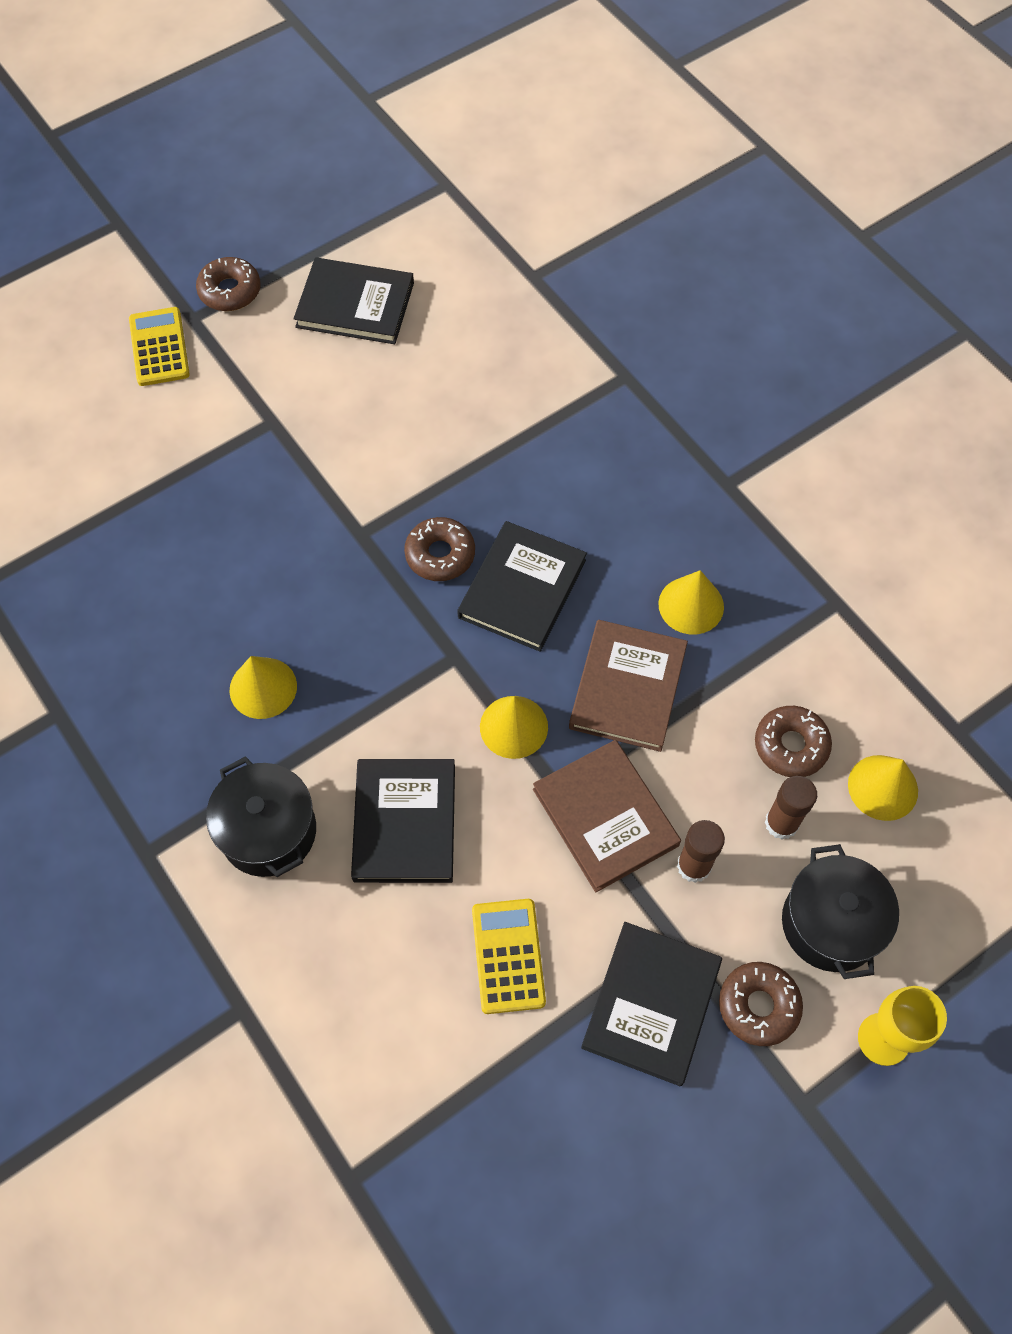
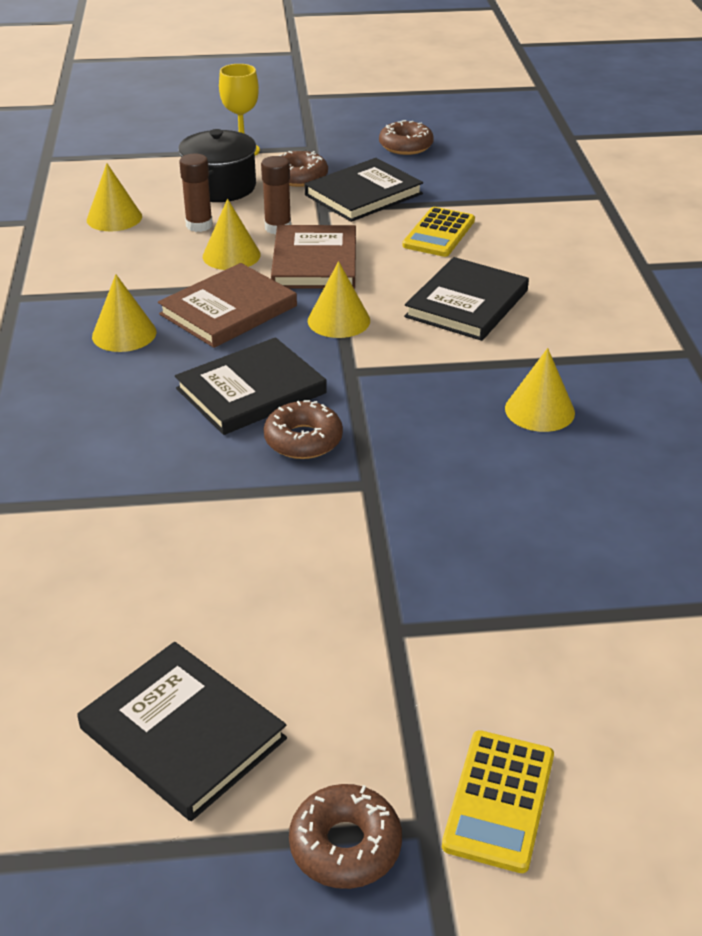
camera: 150 degrees left, 25 degrees down
black pot [206,756,316,877] -> none
brown donut [755,706,832,777] -> brown donut moved to [379,120,434,155]
none -> yellow cone [203,199,261,270]

